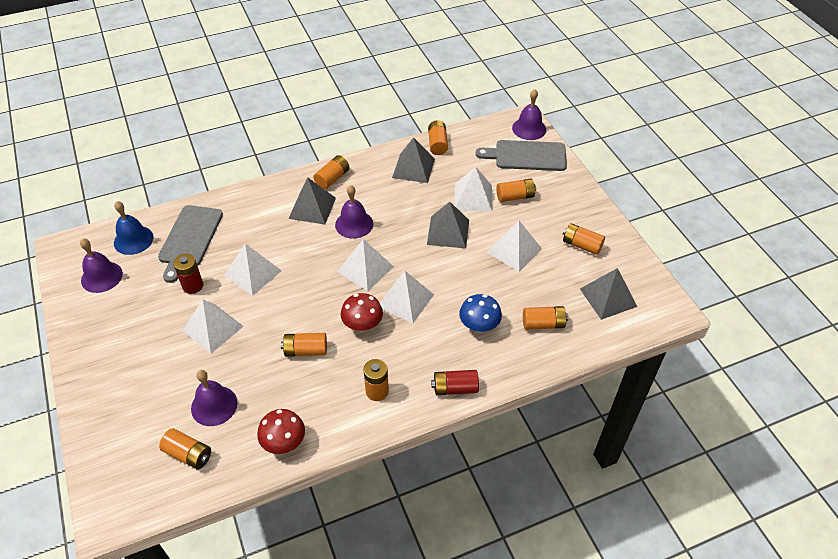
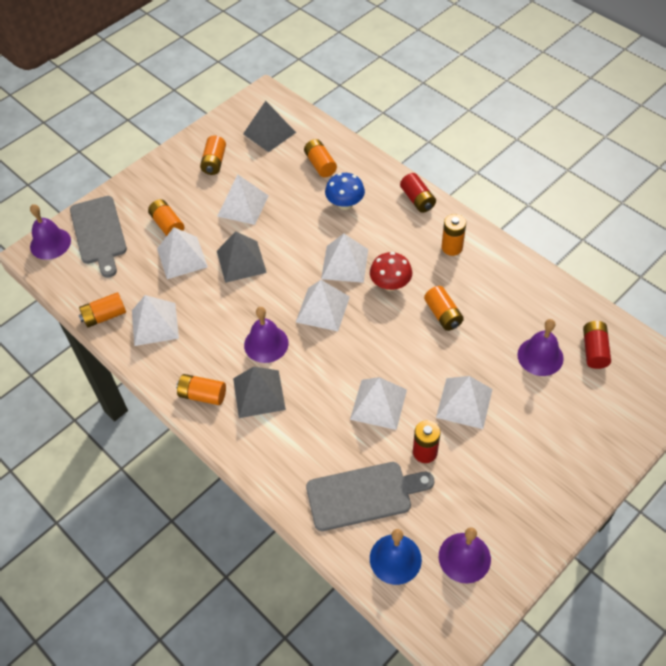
camera: 110 degrees left, 5 degrees up
orange battery [159,429,211,469] -> red battery [583,321,611,369]
red mushroom [257,409,305,454] -> none
grey pyramid [392,137,435,183] -> white pyramid [132,295,179,346]

